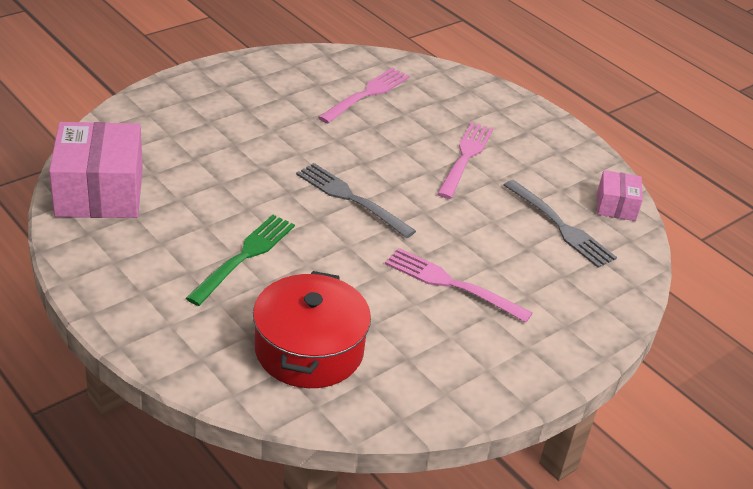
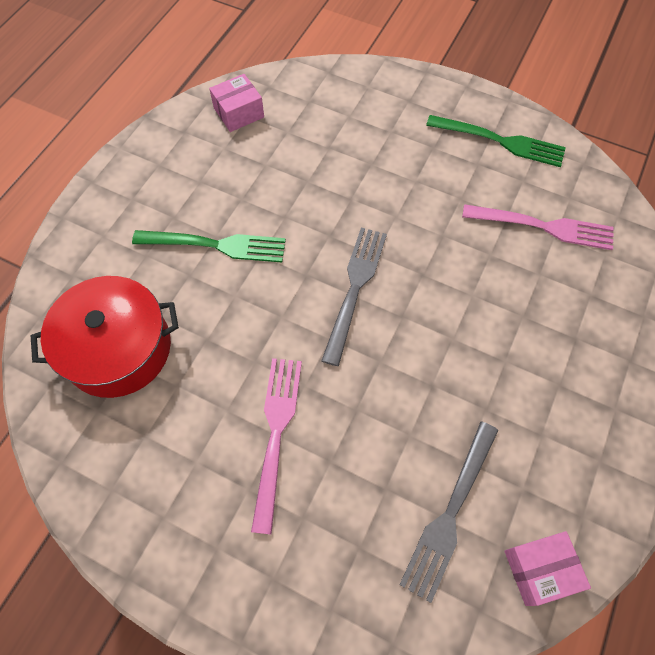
camera: 70 degrees right, 25 degrees up
pink box [49,122,143,218] -> pink box [209,74,264,132], size x0.51
pink fork [437,122,493,199] -> none
none -> green fork [426,115,566,167]

